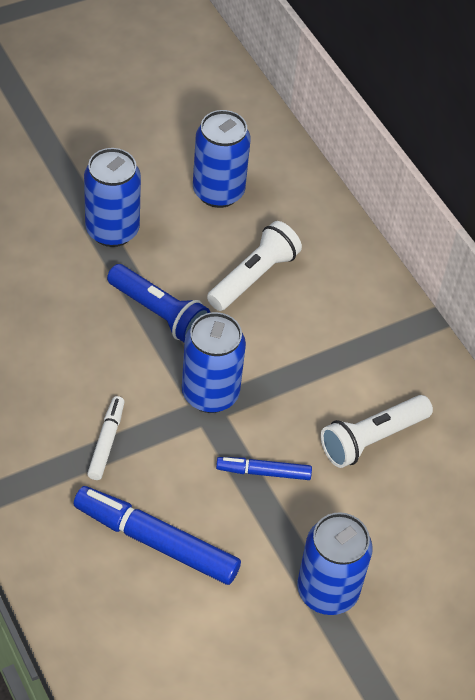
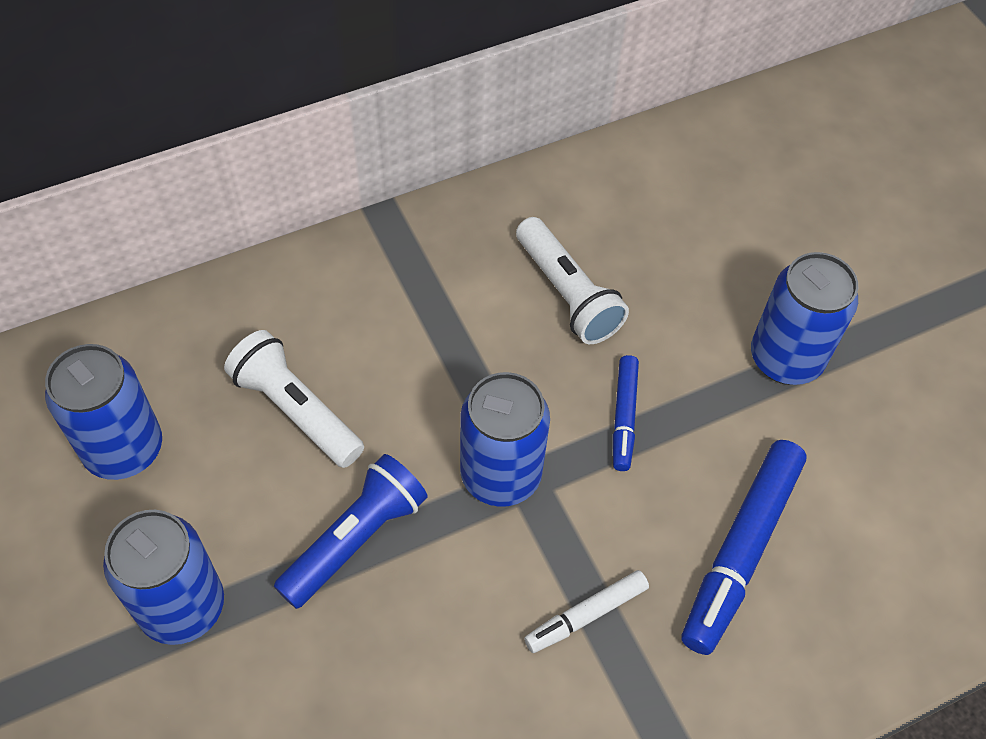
camera: 85 degrees left, 5 degrees up
white marker [87,396,124,480] -> white marker turned 45 degrees counterclockwise [524,570,649,653]

